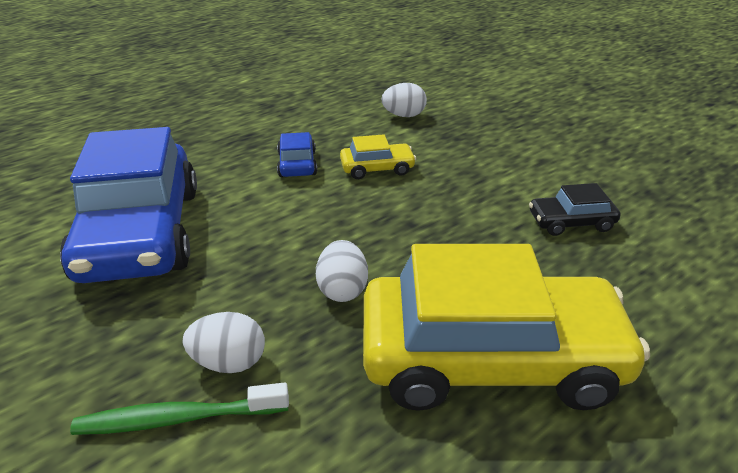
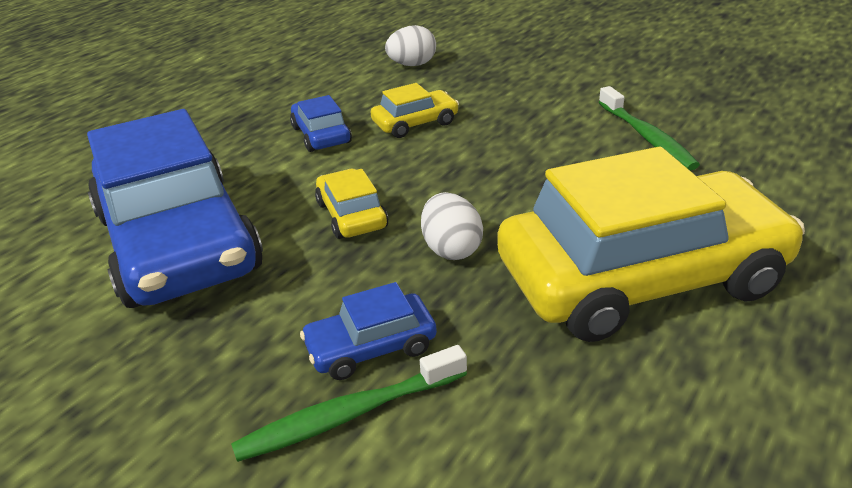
camera: 15 degrees left, 0 degrees up
white egg [183,312,265,373] -> blue car [300,282,437,380]
black car [529,183,620,236] -> green toothbrush [599,86,700,170]
none -> yellow car [315,169,388,239]

